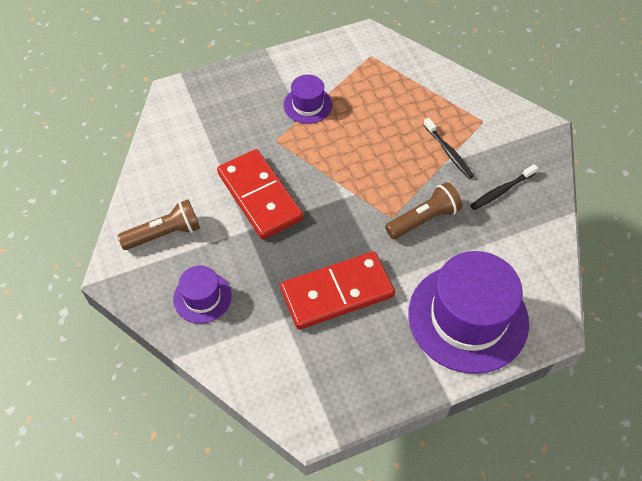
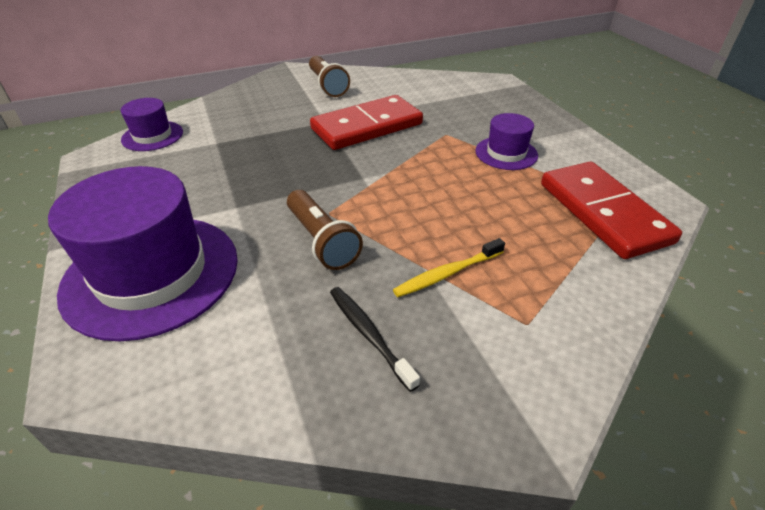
camera: 90 degrees right, 15 degrees down
purple hat [173,265,232,324] -> purple hat moved to [121,98,183,151]
red domino [280,251,395,330] -> red domino moved to [541,162,682,259]
black toothbrush [424,118,474,179] -> yellow toothbrush [393,238,505,297]

